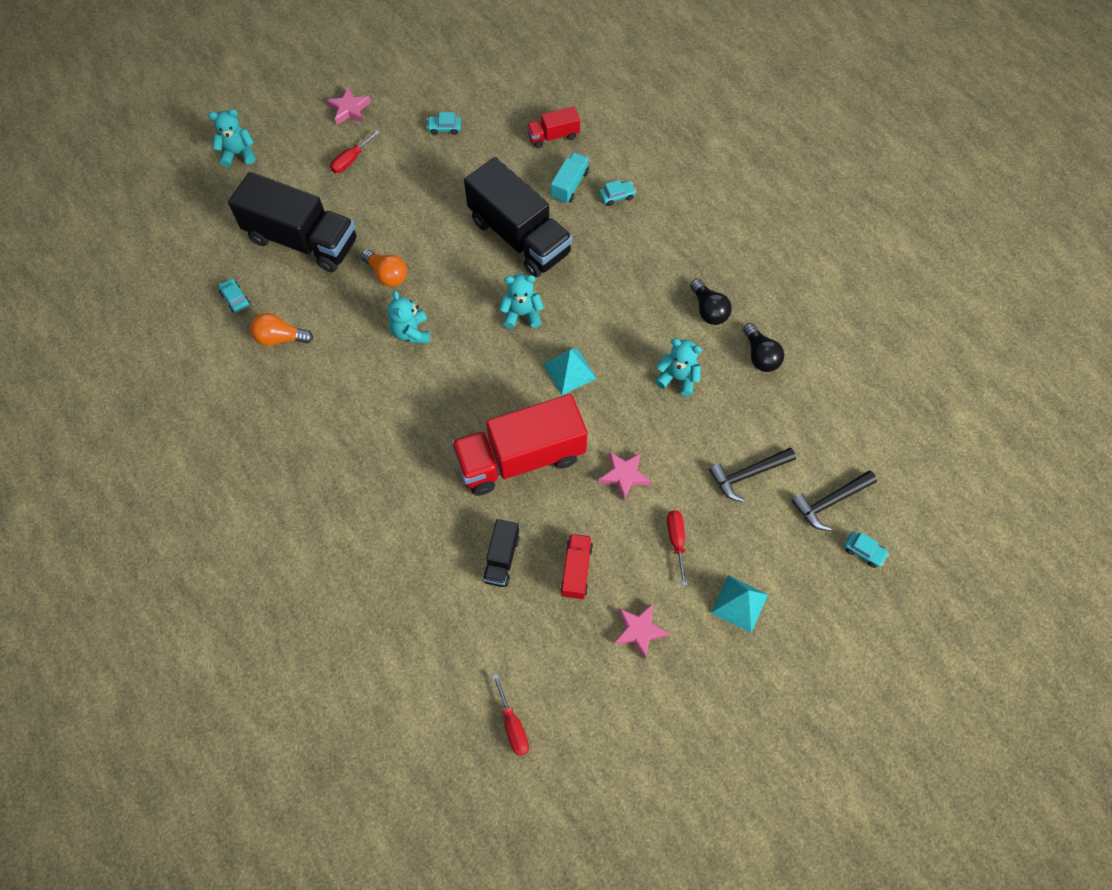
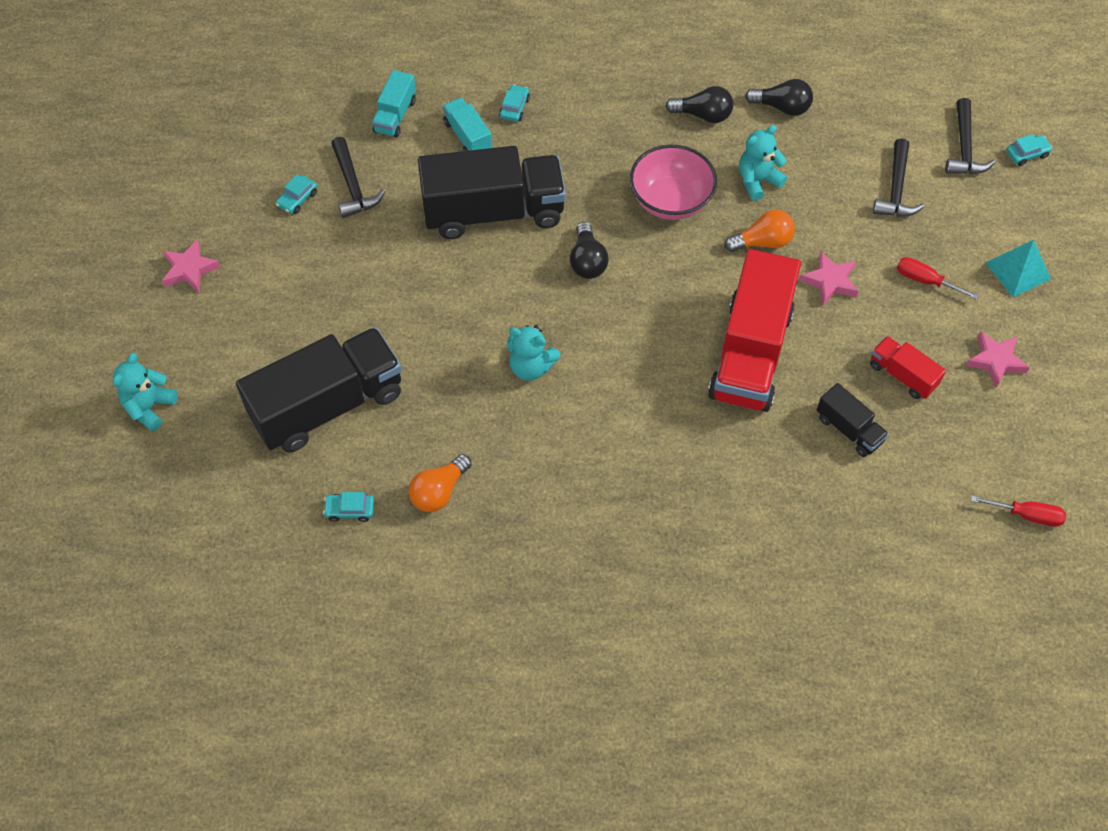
camera: 55 degrees left, 5 degrees down
red screwdriver [330,130,380,173] -> none
orange light bulb [361,249,407,287] -> orange light bulb moved to [724,210,795,252]
turquoise teddy bear [499,274,544,329] -> black light bulb [570,222,609,279]
red truck [527,106,580,148] -> turquoise truck [372,70,416,138]
turquoise pyramid [543,348,597,395] -> none
none -> black hammer [331,137,385,218]
none -> pink bowl [630,145,717,220]

